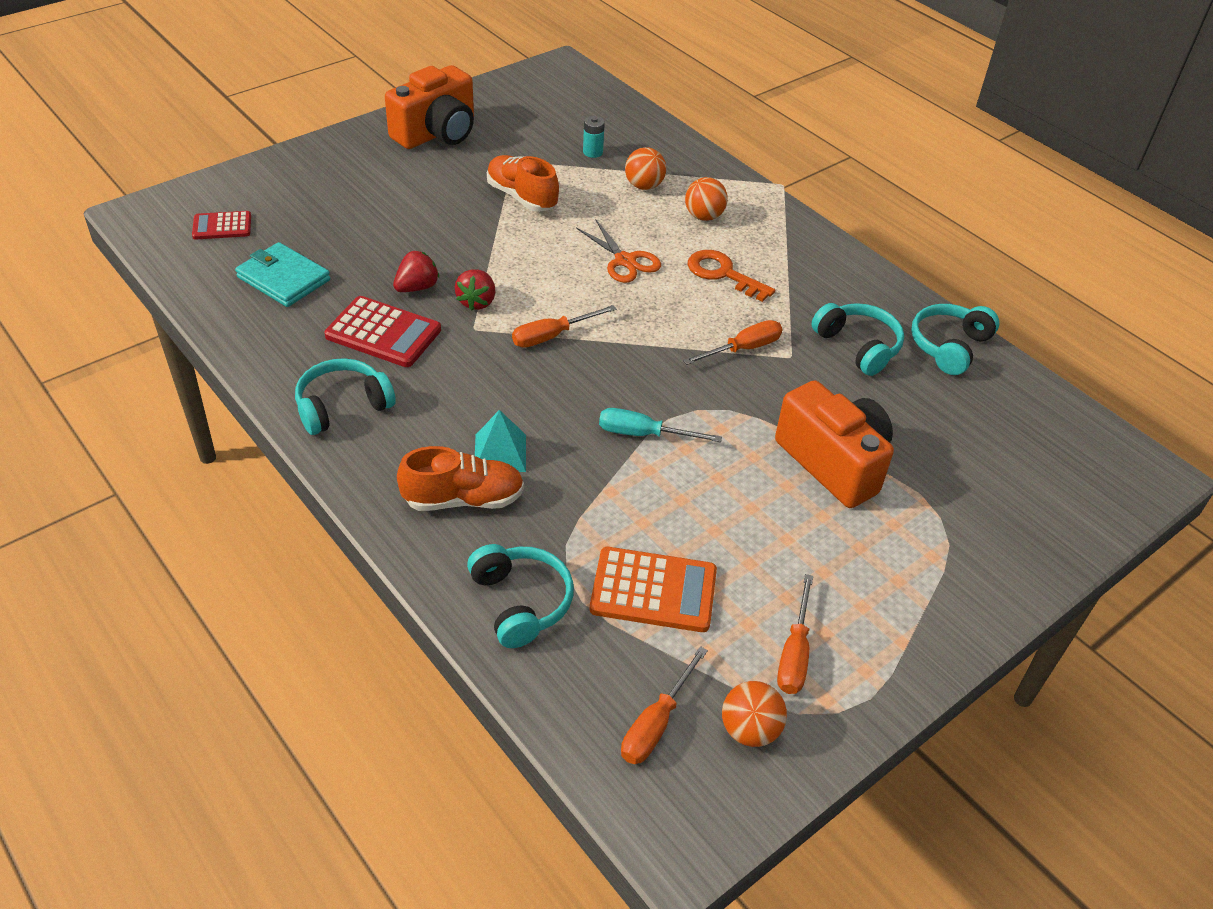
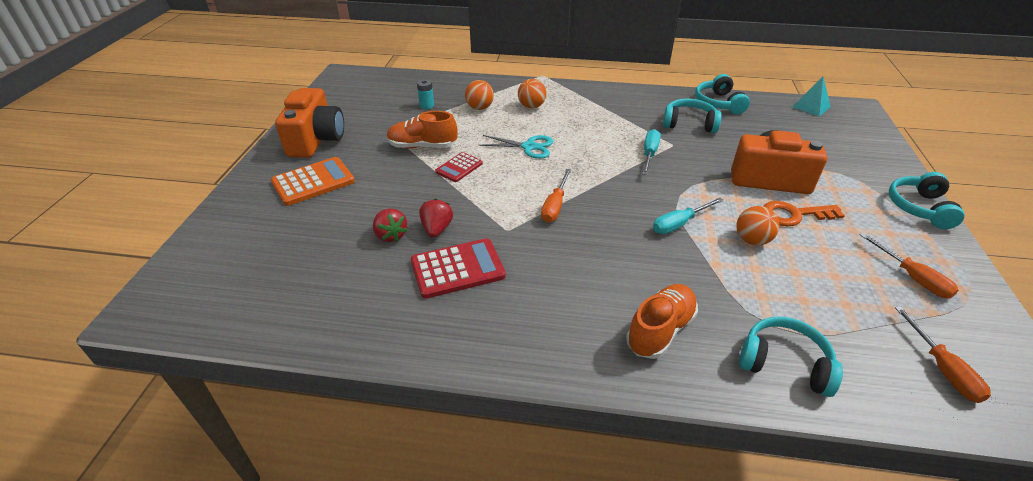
camera: 40 degrees left, 5 degrees down
red calculator [192,211,251,240] -> red calculator moved to [435,152,483,182]
turquoise wallet [235,242,330,307] -> none
turquoise headphones [295,358,396,435] -> turquoise headphones moved to [889,172,965,229]
red strawberry [455,269,495,310] -> red strawberry moved to [373,208,407,242]
turquoise pyramid [475,410,526,472] -> turquoise pyramid moved to [792,77,831,117]
orange scissors [576,220,661,283] -> turquoise scissors [479,135,553,159]
orange calculator [590,547,717,632] -> orange calculator moved to [271,157,355,206]
orange screwdriver [683,320,782,365] -> turquoise screwdriver [642,129,661,175]
orange key [688,250,775,302] -> orange key moved to [763,201,845,226]
orange ball [722,681,787,747] -> orange ball moved to [736,206,780,245]

